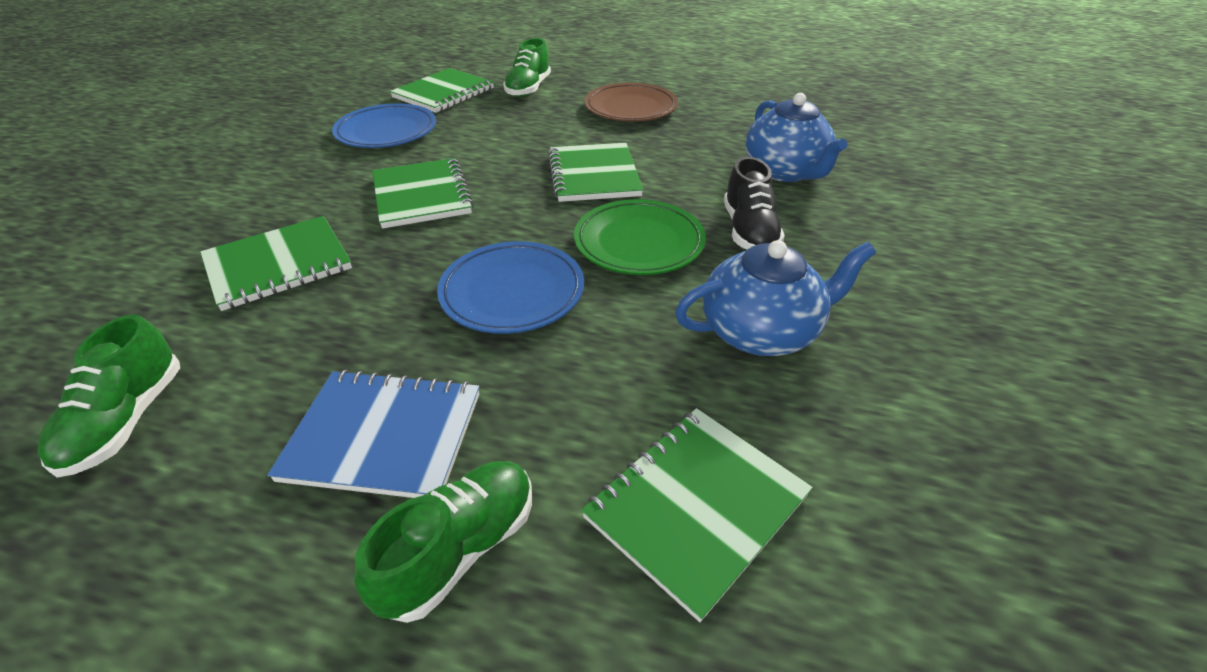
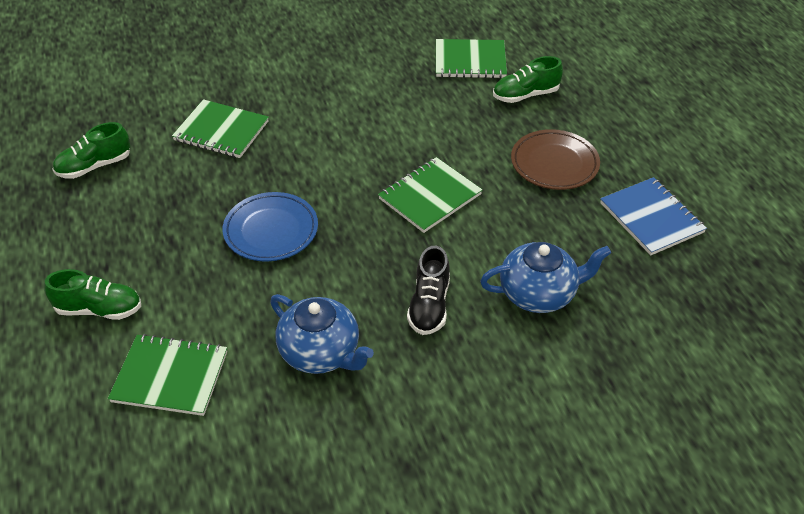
camera: 55 degrees right, 5 degrees up
blue notebook [268,370,479,498] -> blue notebook moved to [600,177,707,255]
blue plate [332,103,436,148] -> none
green notebook [372,158,474,229] -> none
green plate [574,199,706,275] -> none
black shoe [724,157,785,250] -> black shoe turned 45 degrees counterclockwise [407,246,450,335]
blue teapot [745,93,848,182] -> blue teapot turned 135 degrees counterclockwise [480,242,611,313]

